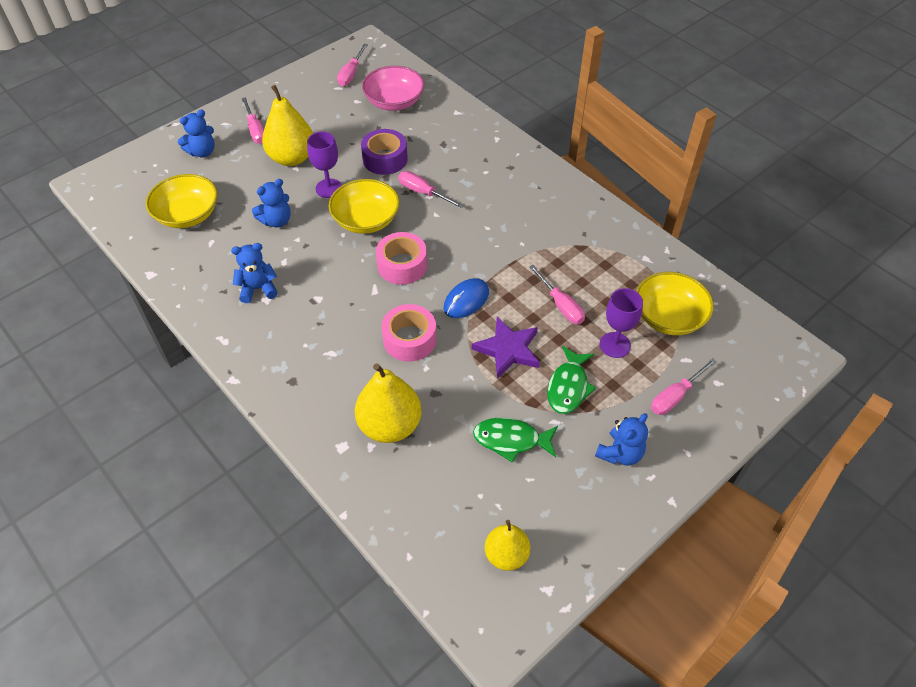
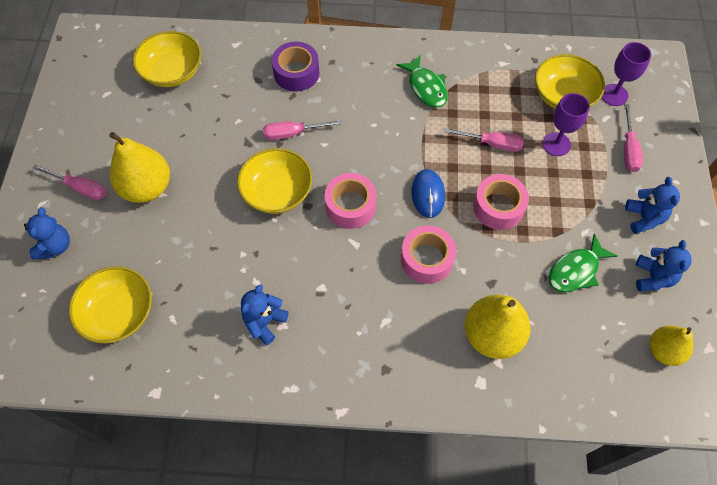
camera: 45 degrees left, 10 degrees up
blue teddy bear [252,179,290,228] -> blue teddy bear moved to [636,240,692,291]
purple goblet [307,132,342,198] -> purple goblet moved to [602,42,651,106]
pink screwdriver [337,44,368,86] -> none
purple tape [361,129,408,175] -> purple tape moved to [272,42,319,92]
pink bowl [362,66,424,111] -> yellow bowl [133,31,201,87]
purple star [472,317,540,379] -> pink tape [473,174,529,230]
green fish [547,346,596,414] -> green fish moved to [397,55,448,108]

